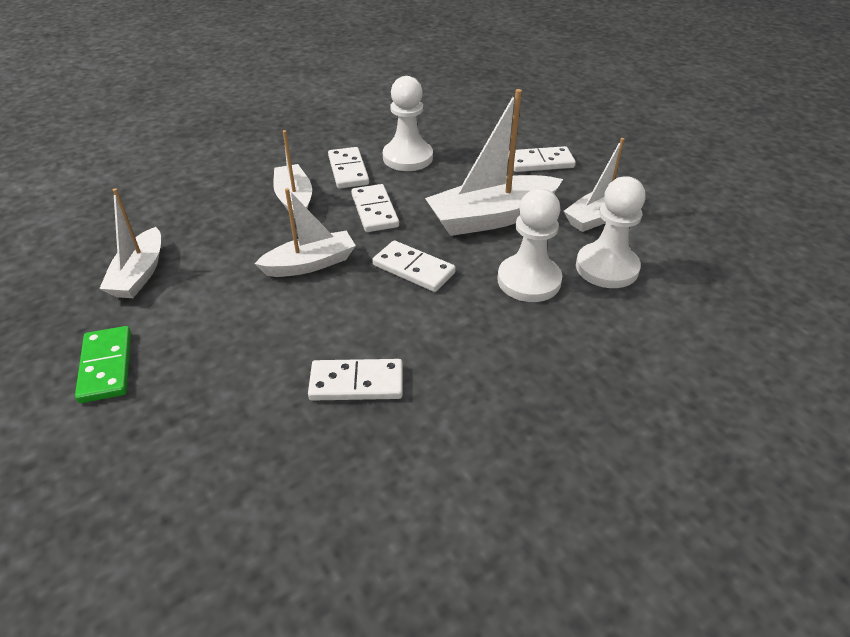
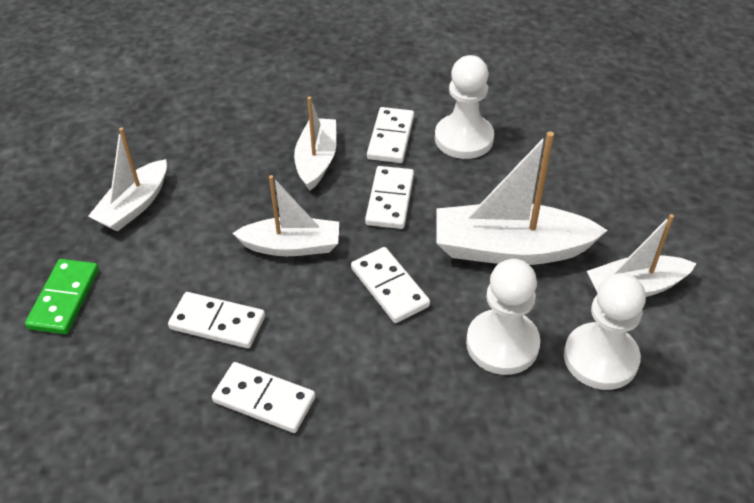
camera: 25 degrees right, 5 degrees up
white domino [508,146,576,172] -> white domino moved to [168,292,265,348]

